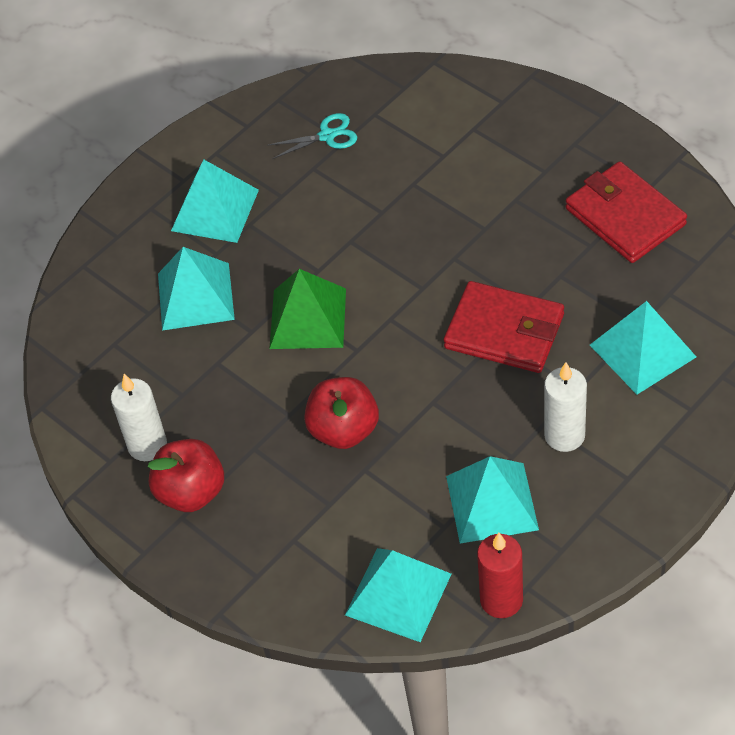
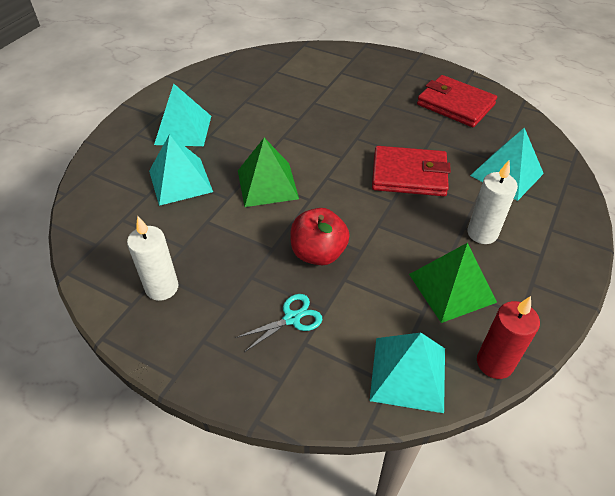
camera: 20 degrees left, 5 degrees down
red apple [148,439,224,512] -> none
turquoise scissors [267,113,357,159] -> turquoise scissors moved to [235,294,323,352]
turquoise pyramid [446,456,539,544] -> green pyramid [409,243,497,323]

